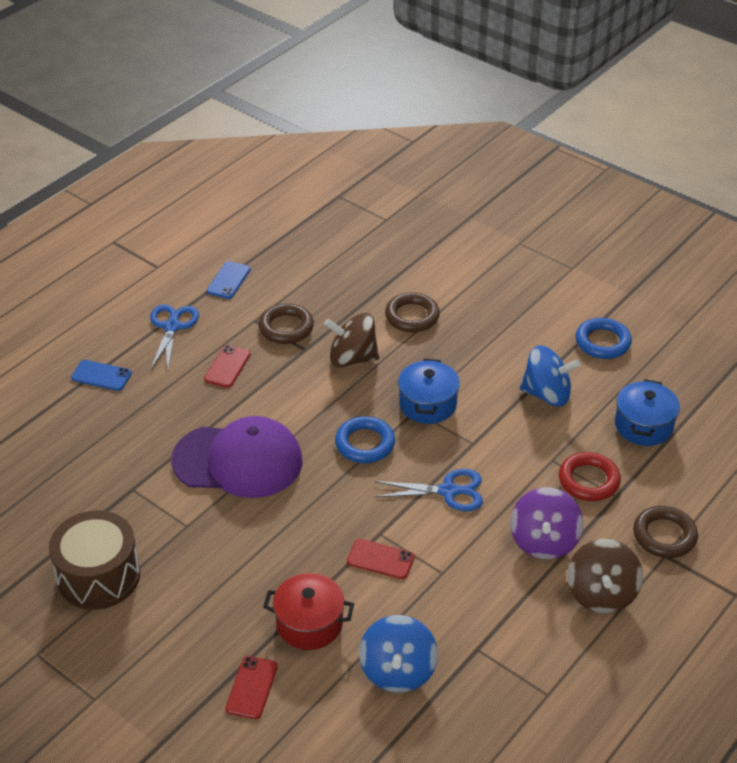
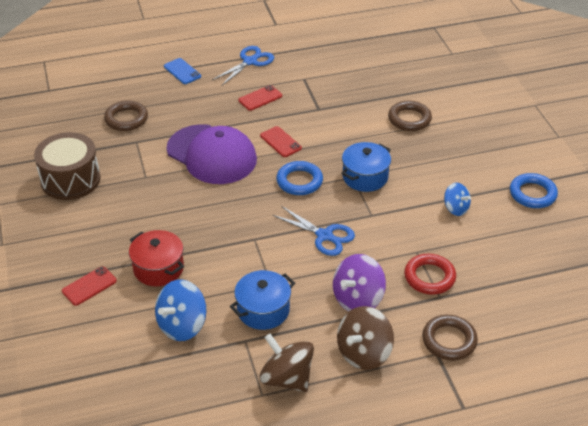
camera: 35 degrees right, 0 degrees up
blue phone [207,261,251,299] -> none
brown ring [259,303,314,344] -> brown ring moved to [104,100,148,131]
brown spinning top [324,313,379,368] -> brown spinning top moved to [259,333,314,392]
red phone [347,539,415,579] -> red phone moved to [260,126,302,157]
blue spinning top [520,346,580,406] -> blue spinning top [444,183,471,216], size x0.62
blue pot [615,379,680,446] -> blue pot moved to [230,270,295,330]

